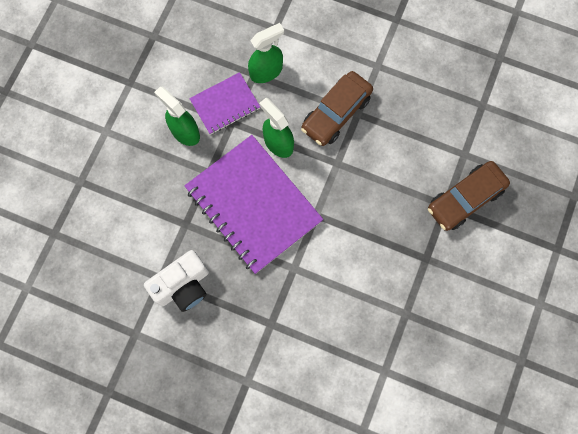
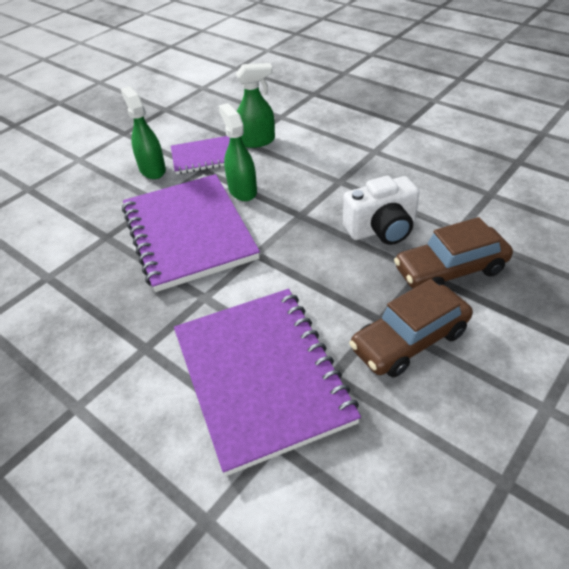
camera: 20 degrees right, 30 degrees down
white camera [144,250,209,312] -> white camera moved to [343,176,420,245]
brown car [301,71,373,146] -> brown car moved to [349,279,473,378]
none -> purple notebook [174,289,361,476]

